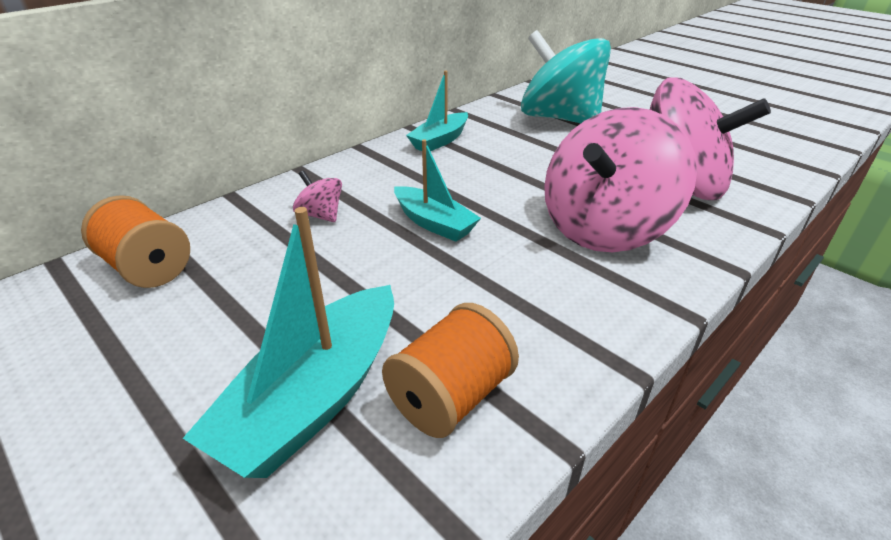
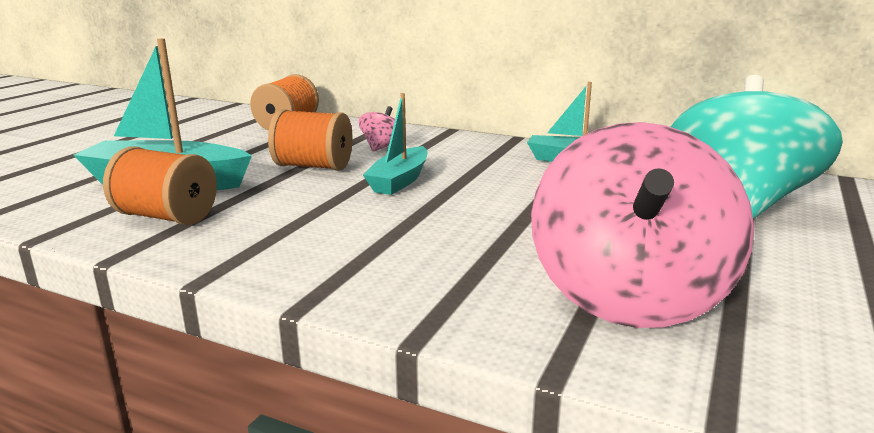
camera: 70 degrees right, 15 degrees down
pink spinning top [544,107,697,252] -> none
none -> orange spool [268,109,353,171]

